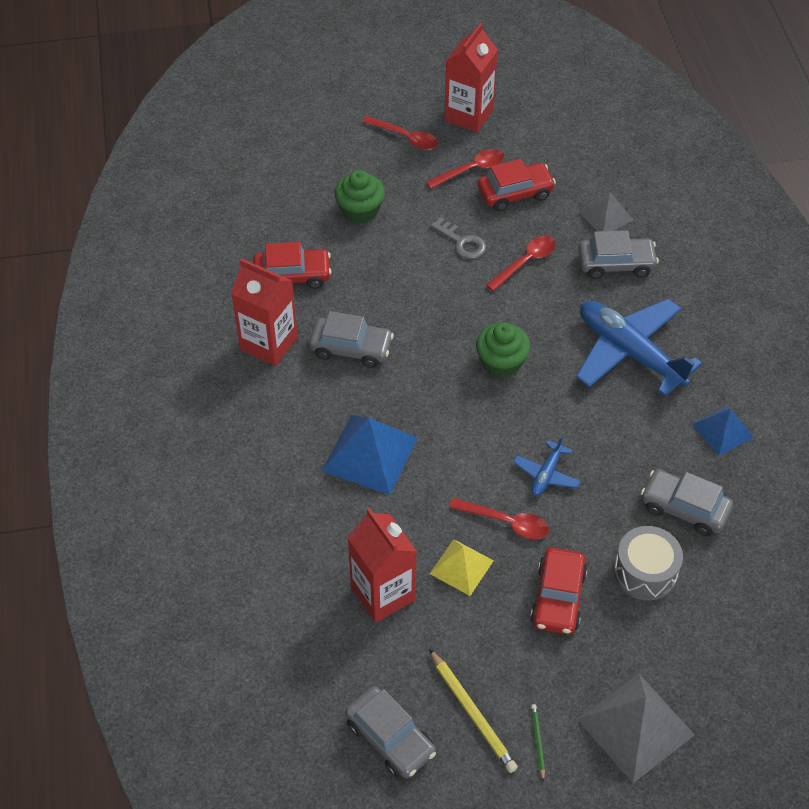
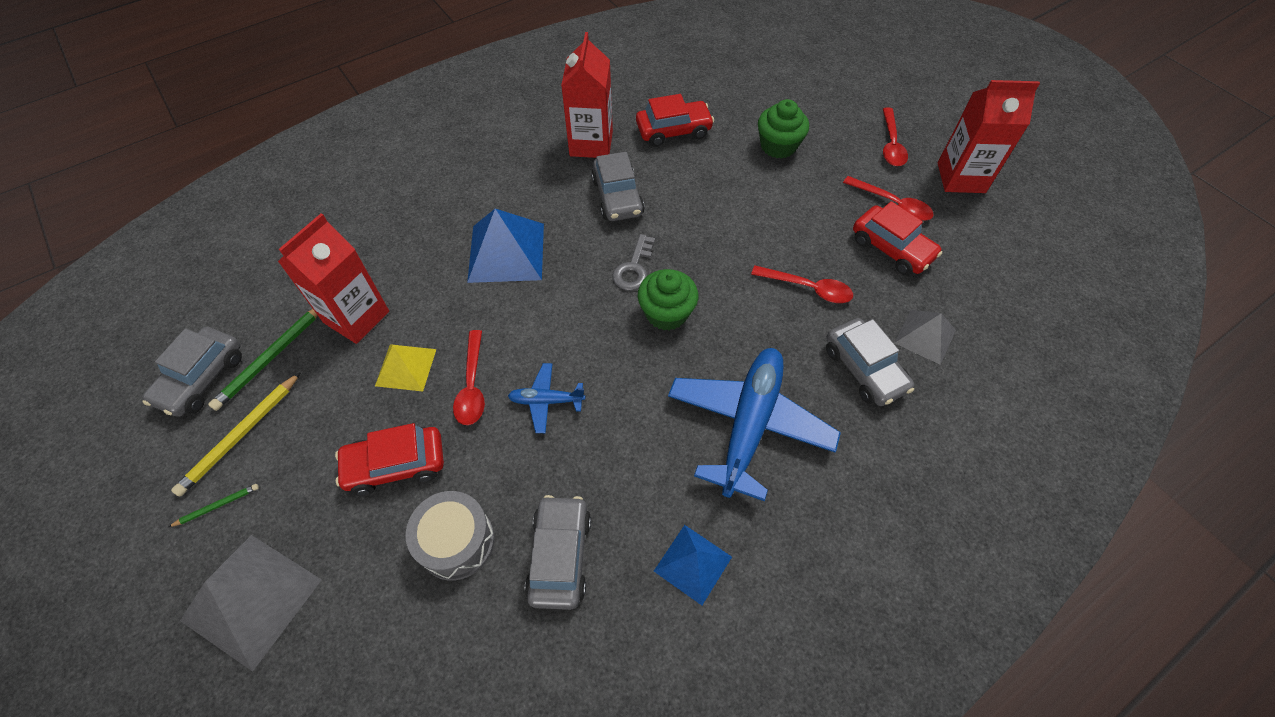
camera: 65 degrees right, 5 degrees up
red car [253,242,332,289] -> red car turned 75 degrees counterclockwise [636,94,714,147]
grey key [431,217,486,259] -> grey key moved to [612,234,655,291]
none -> green pencil [208,309,318,411]

